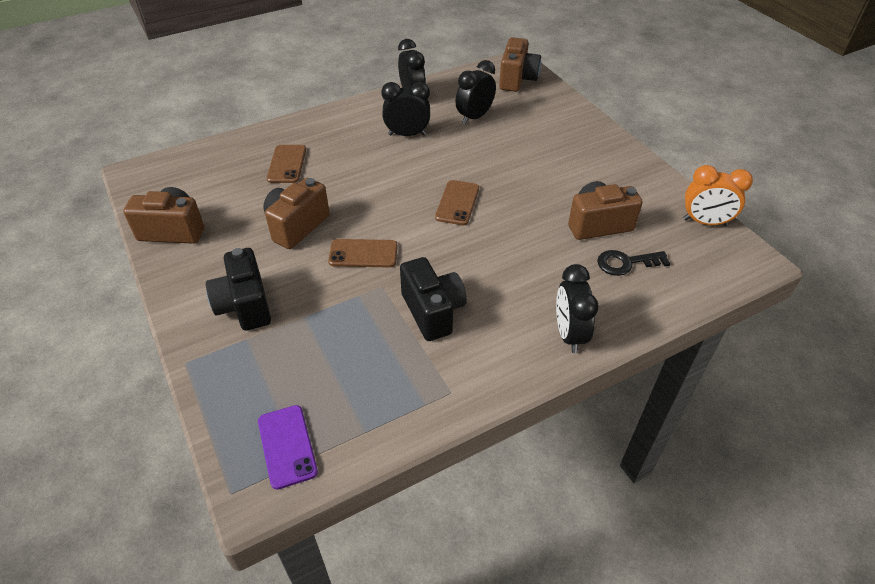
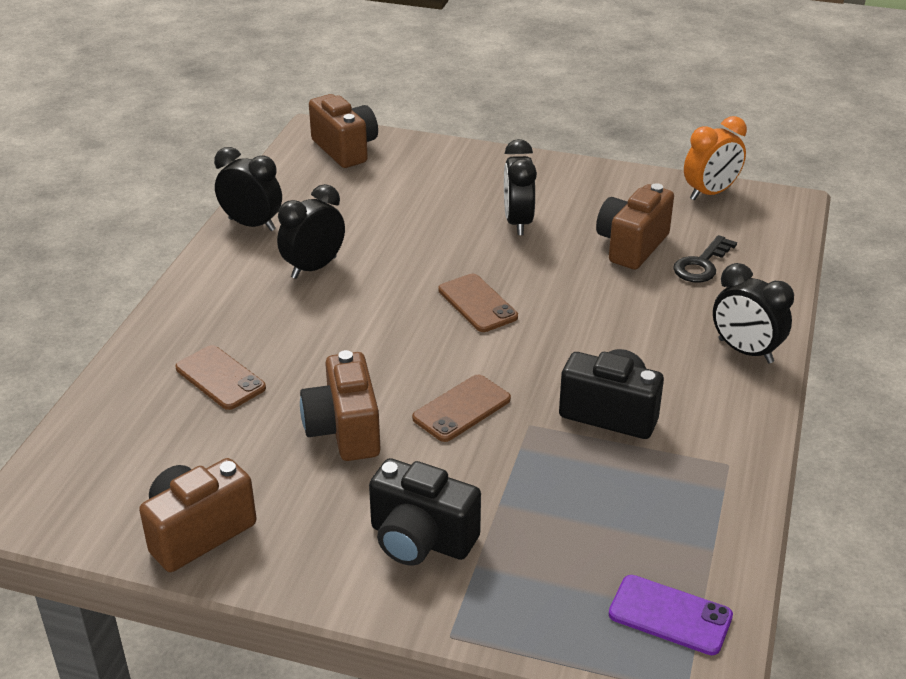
camera: 45 degrees left, 10 degrees down
black clock [456,60,496,125] -> black clock moved to [504,139,537,235]

